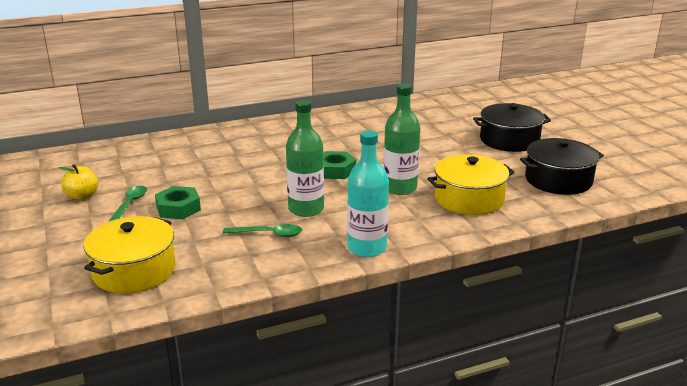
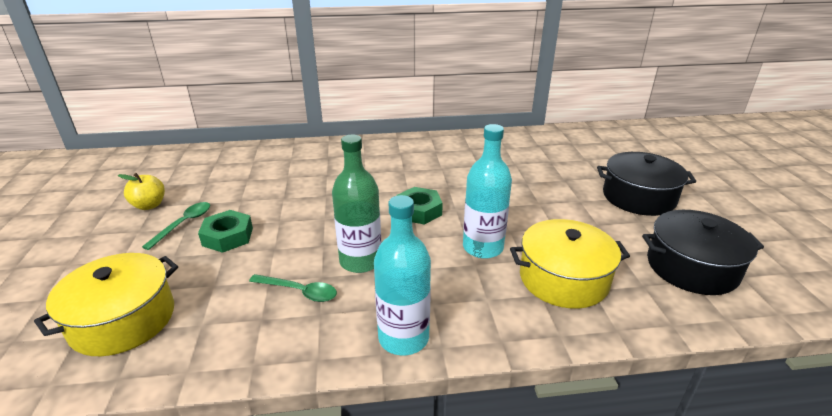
camera: 15 degrees right, 5 degrees up
green bottle [384,83,420,195] -> turquoise bottle [463,124,512,259]

